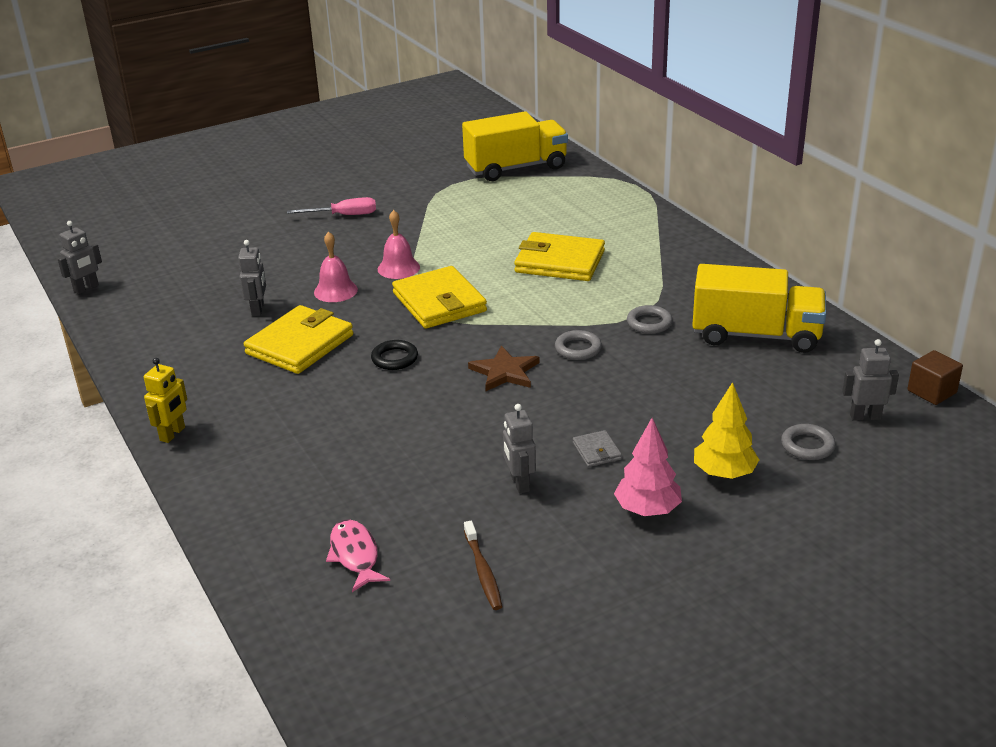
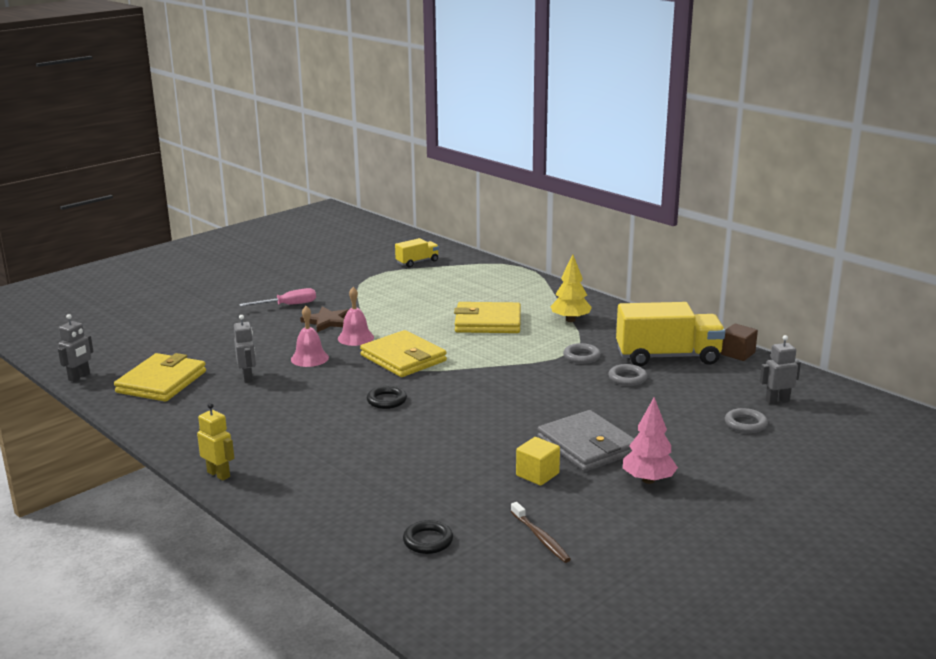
camera: 15 degrees left, 10 degrees down
yellow robot [144,358,187,443] -> yellow robot turned 60 degrees counterclockwise [197,403,234,481]
yellow wallet [244,305,353,374] -> yellow wallet moved to [114,353,206,402]
pink fish [326,519,390,592] -> black ring [403,520,453,554]
yellow truck [462,112,568,181] -> yellow truck [395,238,439,267], size x0.51
brown star [468,346,539,391] -> brown star moved to [300,306,349,332]
grey robot [503,404,536,494] -> yellow cube [516,437,560,486]
grey ring [555,330,602,360] -> grey ring moved to [608,364,648,386]
grey wallet [573,430,622,467] -> grey wallet [537,410,634,472], size x2.26
yellow tree [694,382,759,479] -> yellow tree moved to [550,254,592,322]
brown cube [908,350,963,405] -> brown cube moved to [721,324,758,361]

